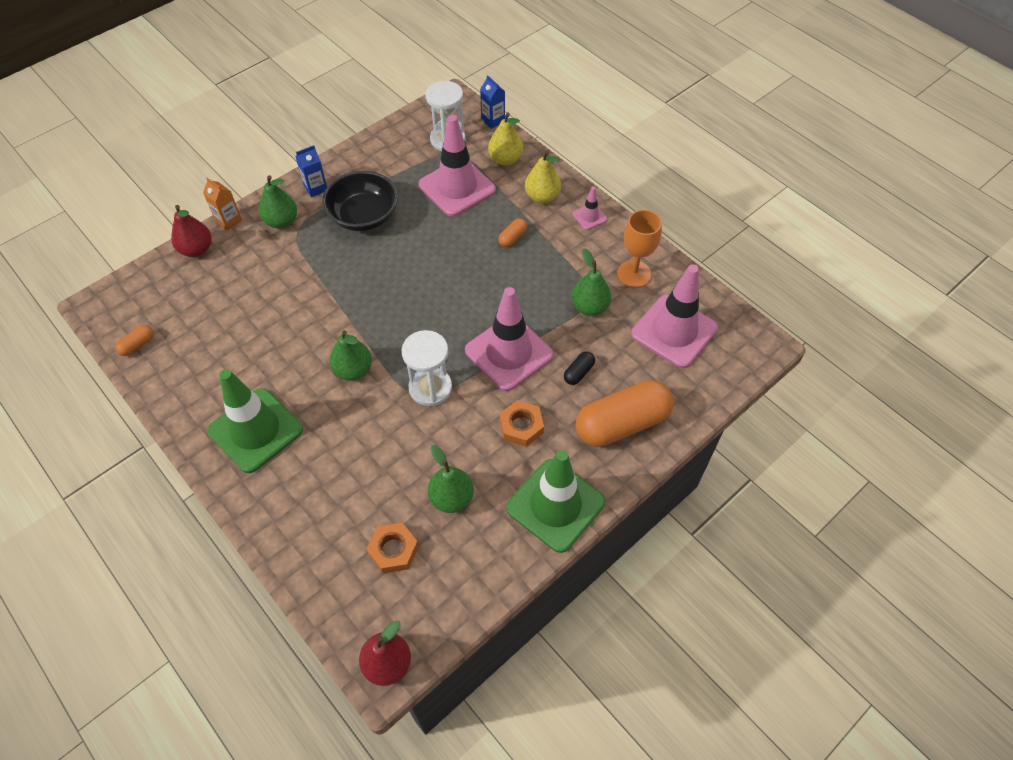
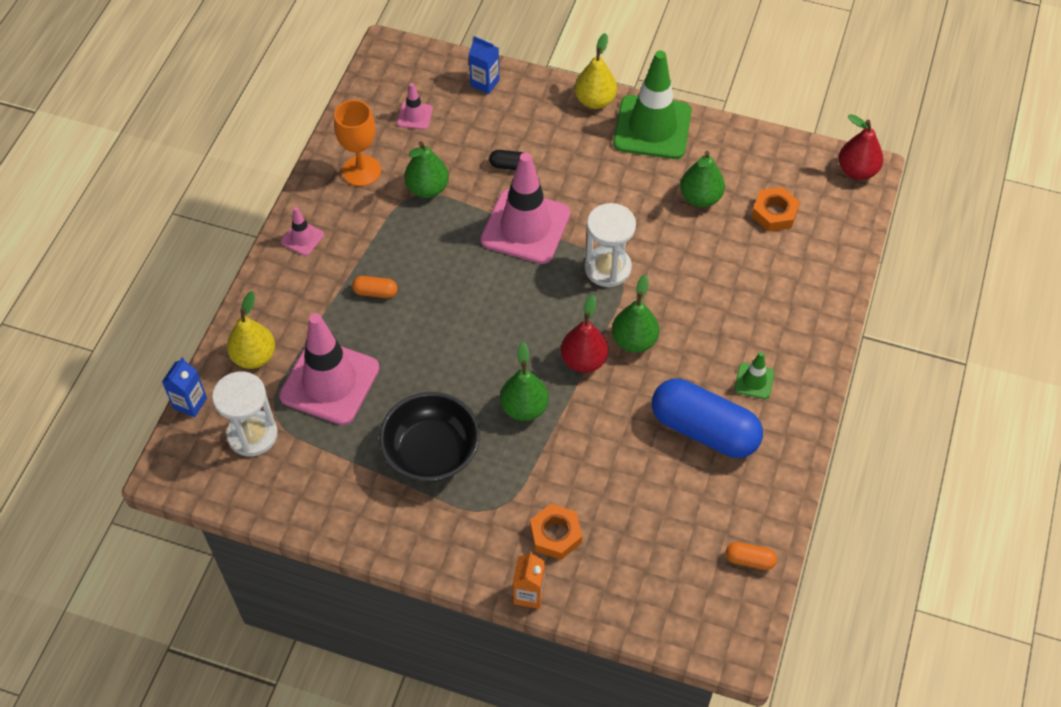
camera: 120 degrees left, 0 degrees up
red pear [171,205,211,257] -> red pear moved to [561,295,608,373]
green traffic cone [208,369,303,473] -> green traffic cone [735,352,774,399], size x0.44
green pear [259,175,297,229] -> green pear moved to [500,342,549,421]
blue carton [295,145,327,197] -> blue carton moved to [469,36,499,94]
orange nut [500,400,544,447] -> orange nut moved to [530,504,582,560]
yellow pear [525,151,561,203] -> yellow pear moved to [575,33,617,109]
orange capsule [576,380,674,447] -> none
pink traffic cone [631,264,718,368] -> pink traffic cone [397,83,433,130], size x0.44
none -> blue capsule [652,378,763,458]

